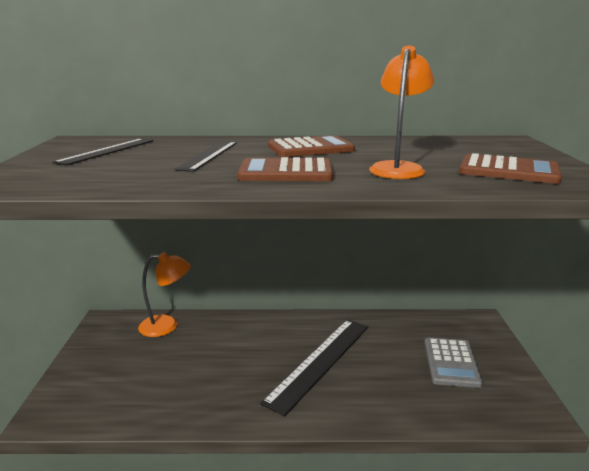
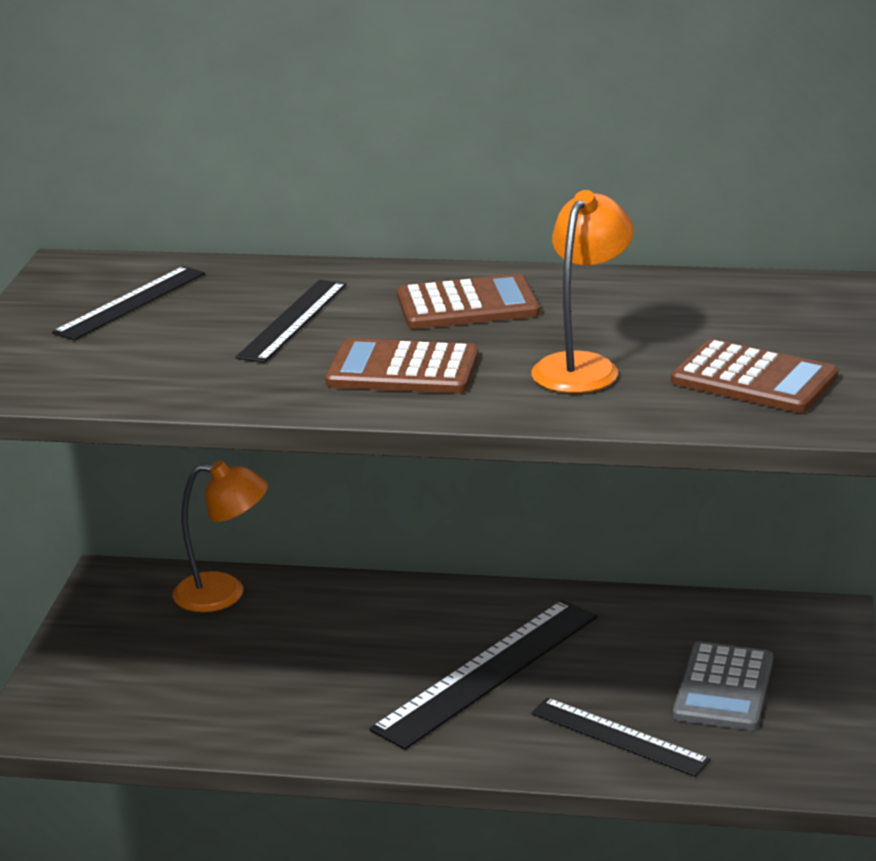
camera: 10 degrees right, 5 degrees up
none -> black ruler [531,698,711,777]

